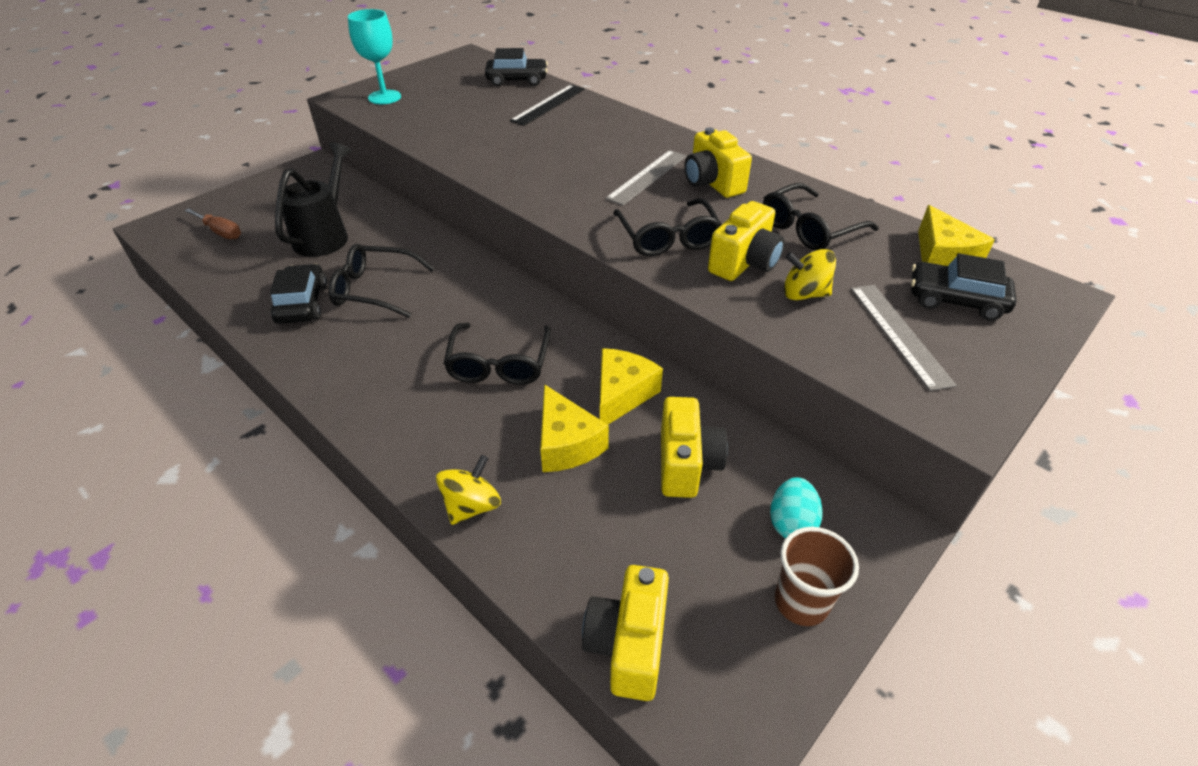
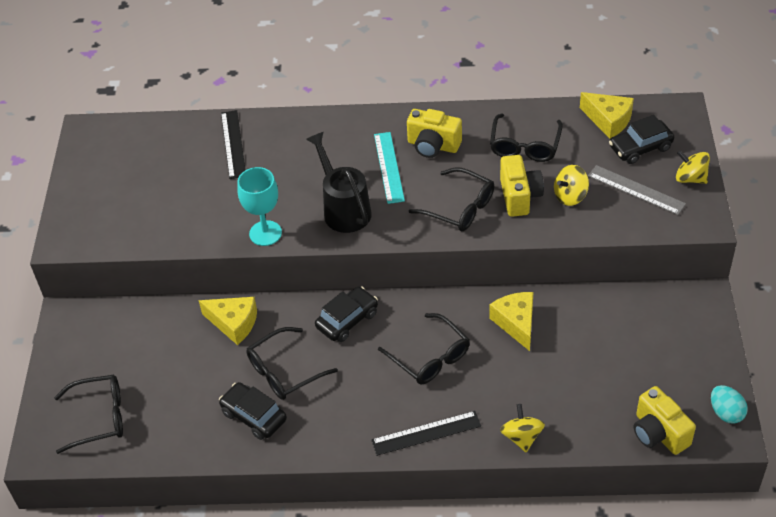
camera: 40 degrees left, 5 degrees up
brown screwdriver [184,208,241,239] -> black glasses [54,375,123,454]
black watering can [275,142,352,257] -> black watering can moved to [306,132,372,233]
turquoise goblet [348,9,401,104] -> turquoise goblet moved to [237,167,282,246]
black car [485,48,548,86] -> black car moved to [315,287,378,342]
yellow cheese [540,384,609,472] -> yellow cheese moved to [199,297,257,345]
grey ruler [605,150,687,206] -> turquoise ruler [374,132,405,204]
yellow camera [661,397,728,498] -> none
turquoise egg [770,477,823,538] -> turquoise egg moved to [711,385,748,424]
brown cup [775,527,859,626] -> none
none -> black ruler [371,411,481,456]
none -> yellow spinning top [676,150,710,184]

